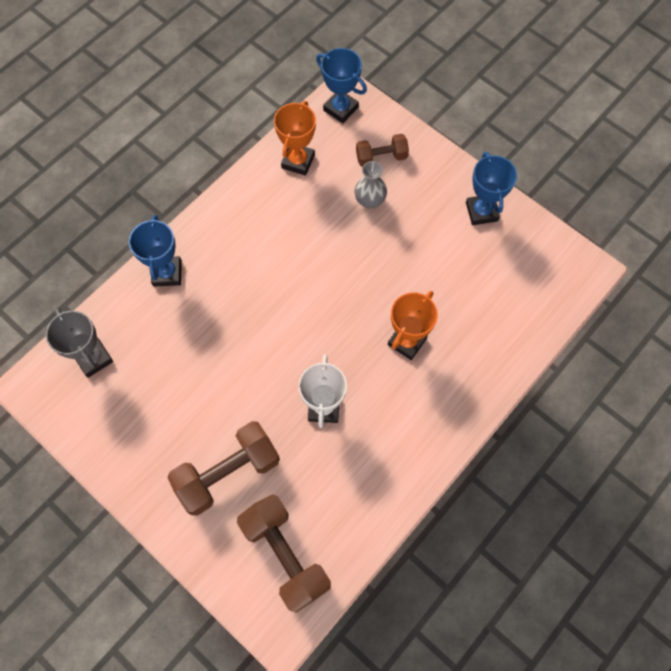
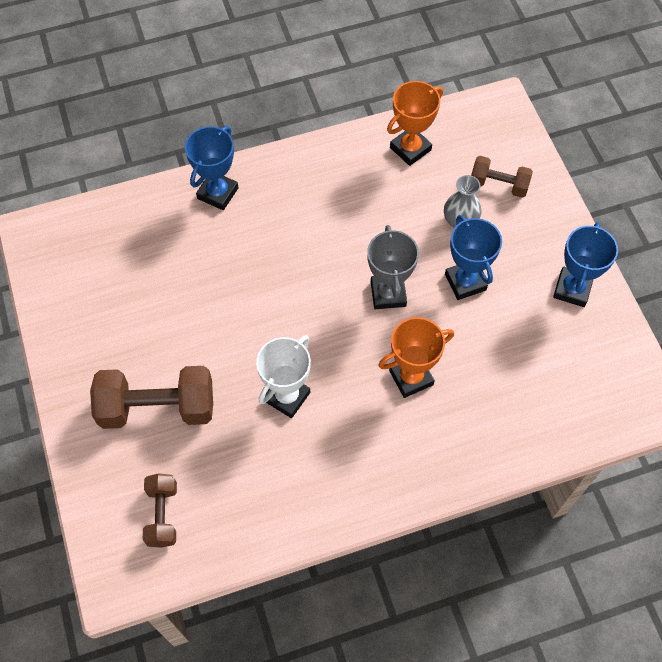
camera: 30 degrees right, 5 degrees down
grey trophy [46,309,113,378] -> grey trophy moved to [367,225,419,309]
brown dumbbell [237,494,331,613] -> brown dumbbell [143,473,177,548], size x0.57
blue trophy [316,48,367,123] -> blue trophy moved to [445,215,502,300]

